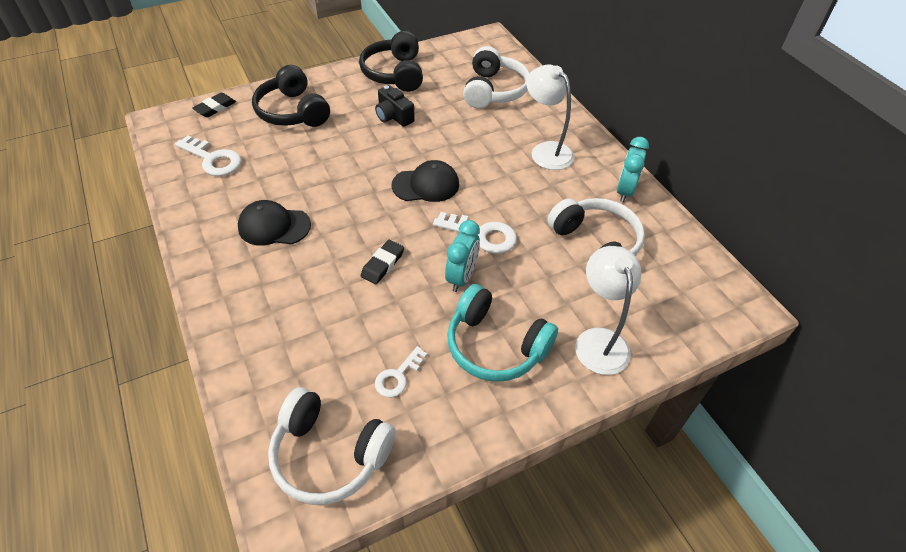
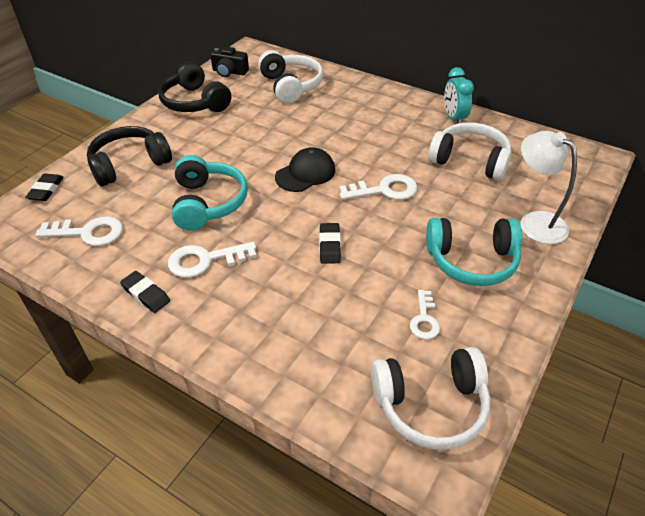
camera: 30 degrees left, 5 degrees down
black cap [238,200,311,245] -> white key [168,242,257,278]
black headphones [252,65,330,127] -> black headphones turned 120 degrees clockwise [87,126,172,186]
black camera [375,85,415,127] -> black camera moved to [210,47,249,77]
turquoise clock [445,220,480,292] -> none
white lamp [526,64,574,170] -> none
none -> black eraser [120,271,170,313]
none -> turquoise headphones [172,155,248,230]

